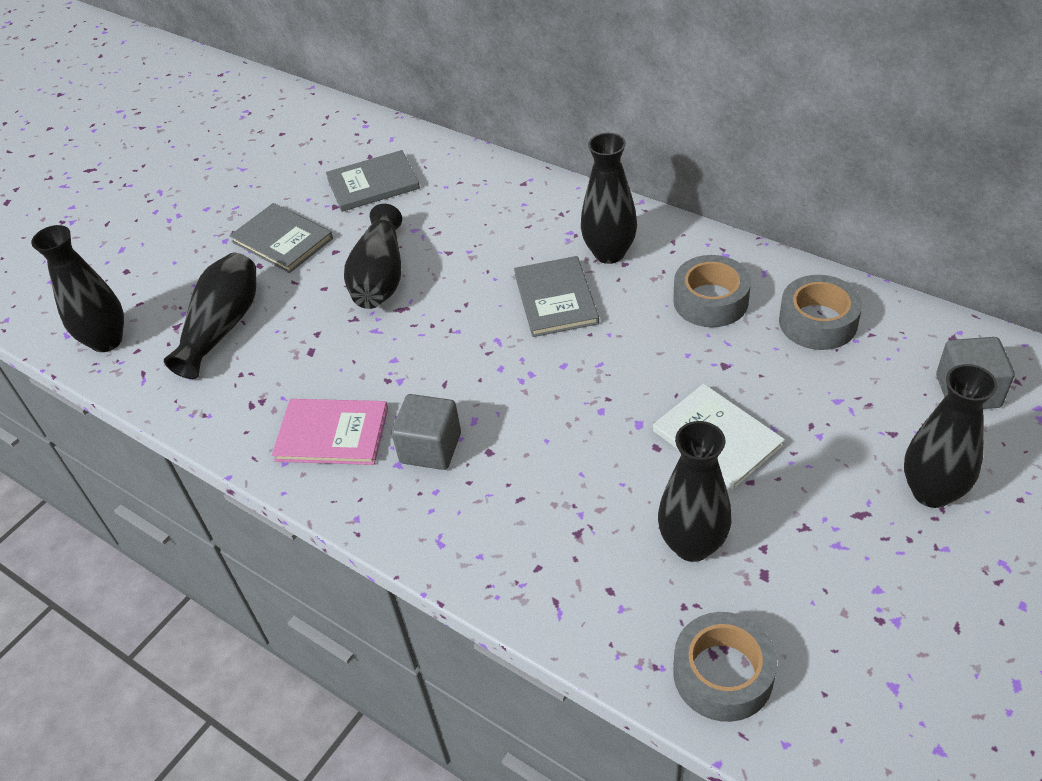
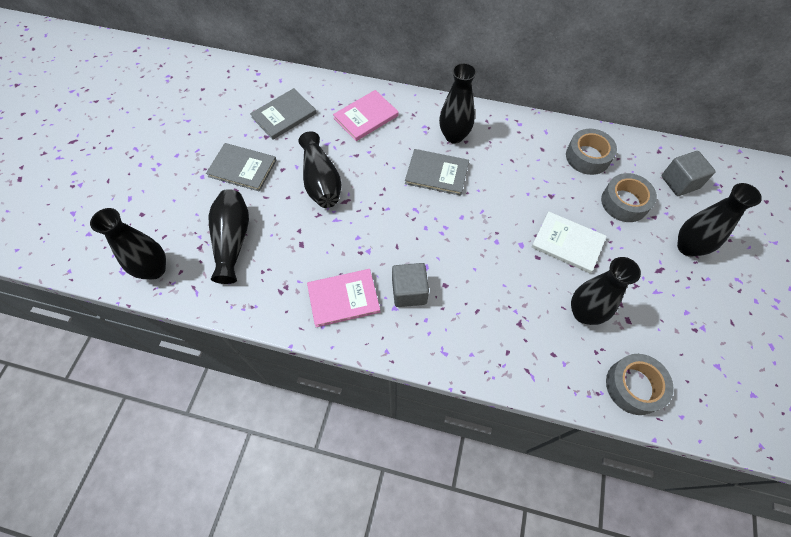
camera: 25 degrees left, 15 degrees up
grey book [514,256,599,337] -> grey book turned 45 degrees counterclockwise [405,149,469,196]
grey tape [673,255,751,327] -> grey tape moved to [601,173,657,222]
none -> pink book [333,90,399,141]

